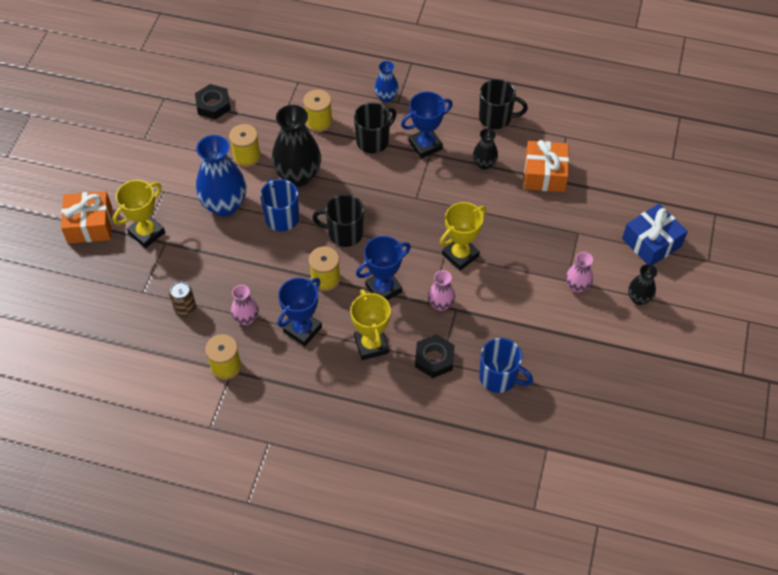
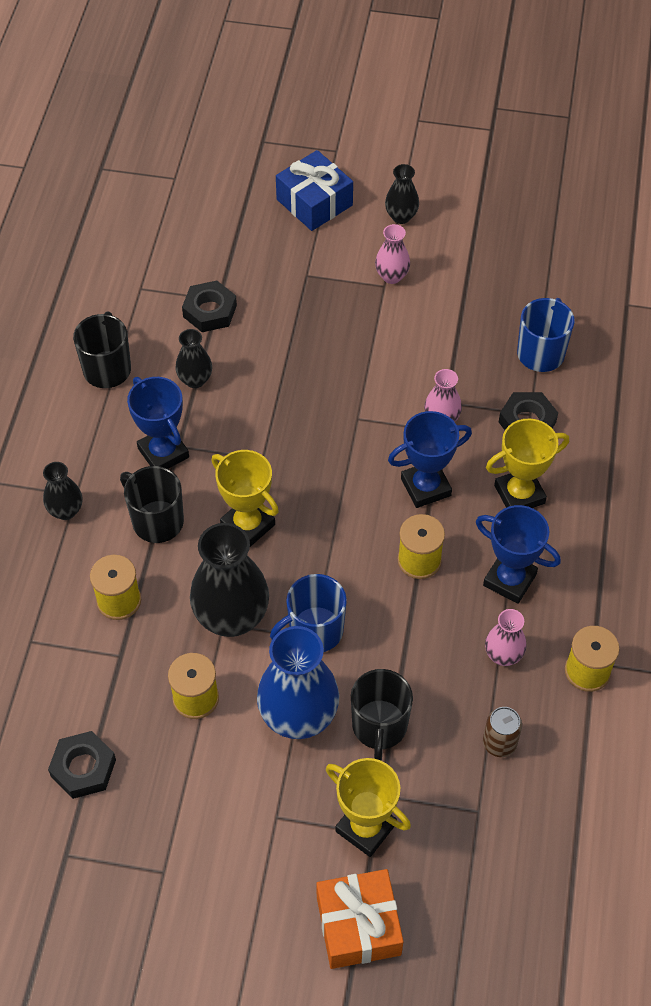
camera: 95 degrees left, 0 degrees up
black mug [312,194,364,247] -> black mug moved to [351,669,413,761]
blue trophy [356,236,411,300] -> blue trophy turned 75 degrees counterclockwise [388,411,472,508]
blue vase [374,61,399,103] -> black vase [43,462,82,520]
yellow trophy [440,202,486,271] -> yellow trophy moved to [212,450,279,547]
orange gift [524,140,569,192] -> black nut [182,281,237,332]

